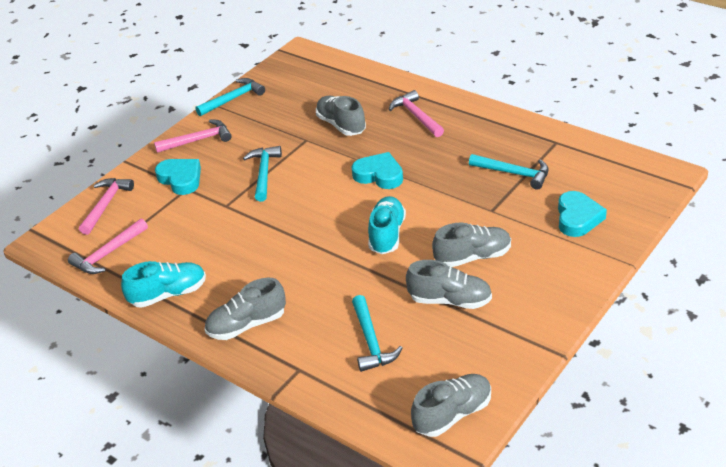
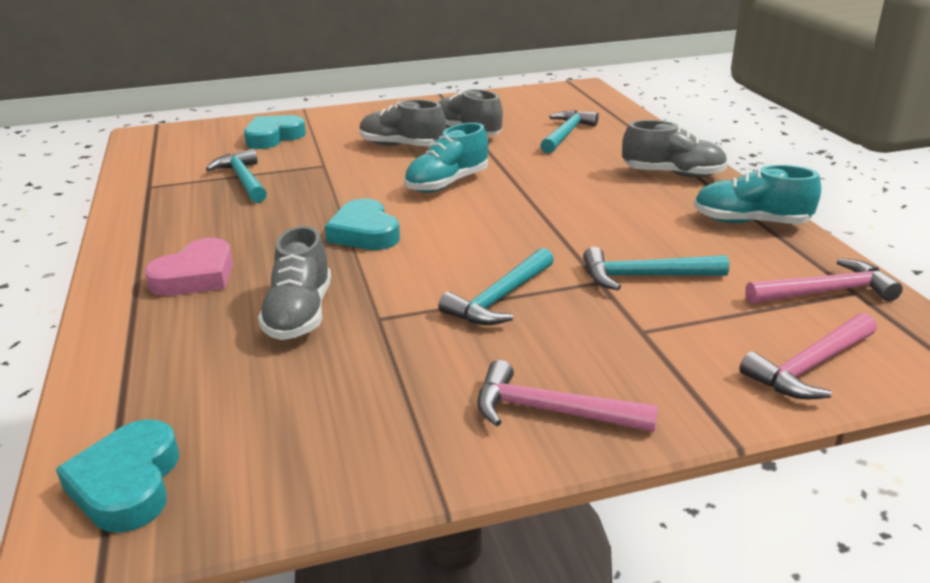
camera: 145 degrees left, 10 degrees down
turquoise heart [155,159,201,195] -> turquoise heart moved to [56,419,179,533]
turquoise hammer [195,78,265,116] -> turquoise hammer moved to [583,247,729,290]
pink hammer [389,90,444,137] -> pink heart [145,238,233,296]
grey shoe [411,374,491,437] -> none

